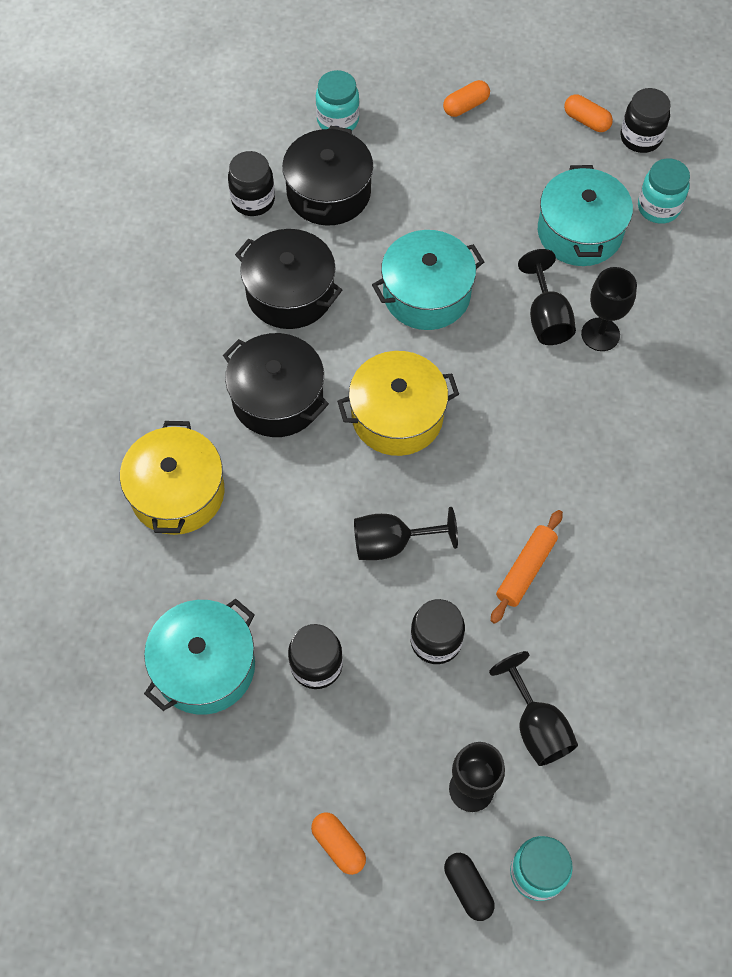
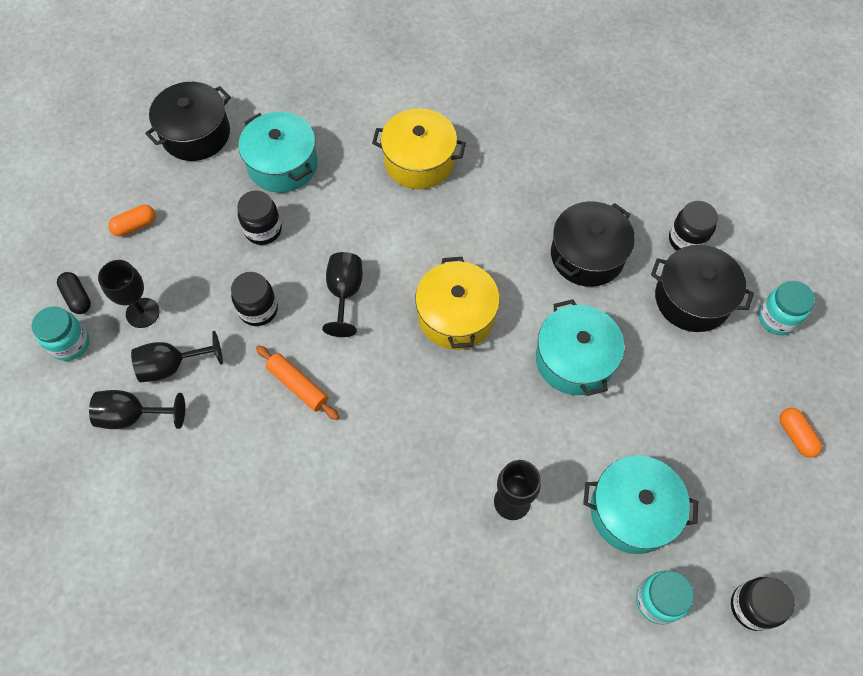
camera: 100 degrees right, 0 degrees up
black pot [223,333,329,437] -> black pot moved to [145,82,231,161]
black capsule [444,853,495,921] -> black capsule turned 75 degrees clockwise [57,272,91,314]
black goblet [518,249,576,345] -> black goblet moved to [89,390,185,429]
orange capsule [564,94,613,132] -> none

